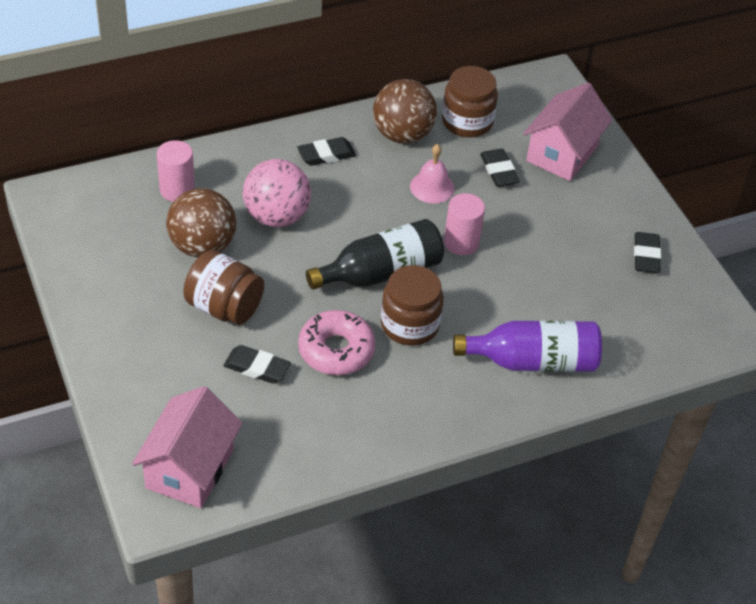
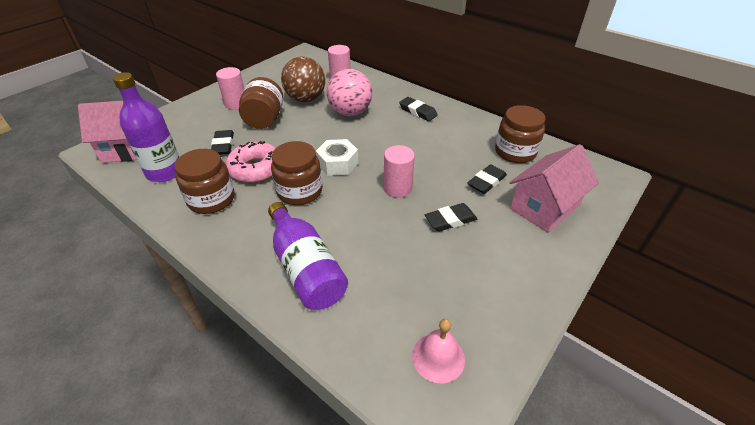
camera: 65 degrees right, 5 degrees down
black bottle [306,219,444,290] -> white nut [316,139,358,176]
brown ball [373,79,437,144] -> none
pink bell [410,144,454,203] -> pink bell moved to [412,319,465,383]
pink house [523,83,612,181] -> pink house turned 45 degrees counterclockwise [510,144,599,233]
black eraser [634,232,661,273] -> black eraser moved to [425,203,477,231]
none -> purple bottle [113,72,179,182]
none -> brown jar [175,149,234,214]
none -> pink cylinder [216,67,244,110]

